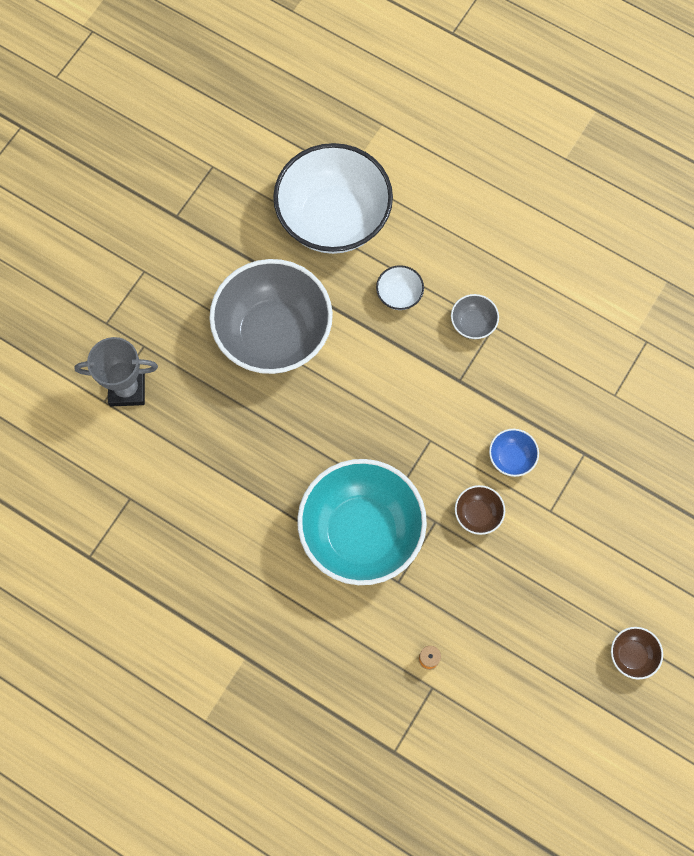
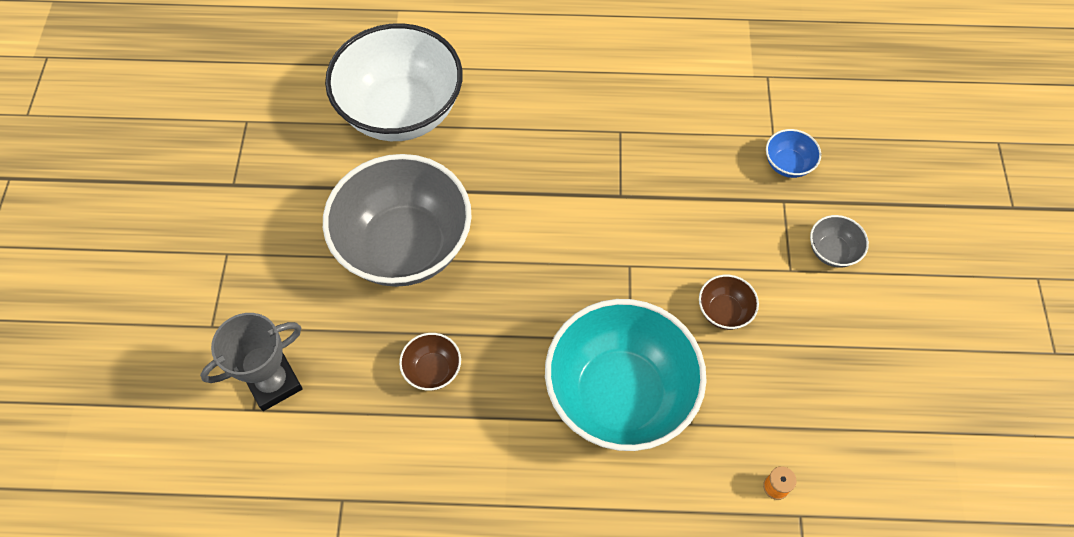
camera: 30 degrees left, 10 degrees down
white bowl [376,265,424,310] -> none
grey bowl [451,294,499,339] -> grey bowl moved to [810,215,869,267]
blue bowl [489,429,539,477] -> blue bowl moved to [766,129,821,178]
brown bowl [611,627,663,680] -> brown bowl moved to [399,333,461,391]

